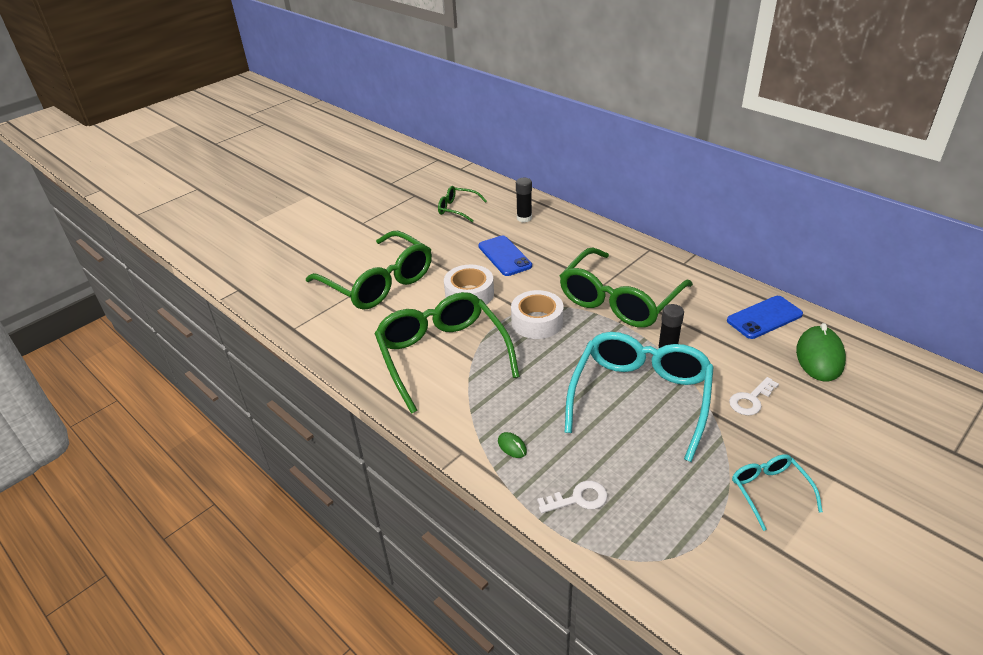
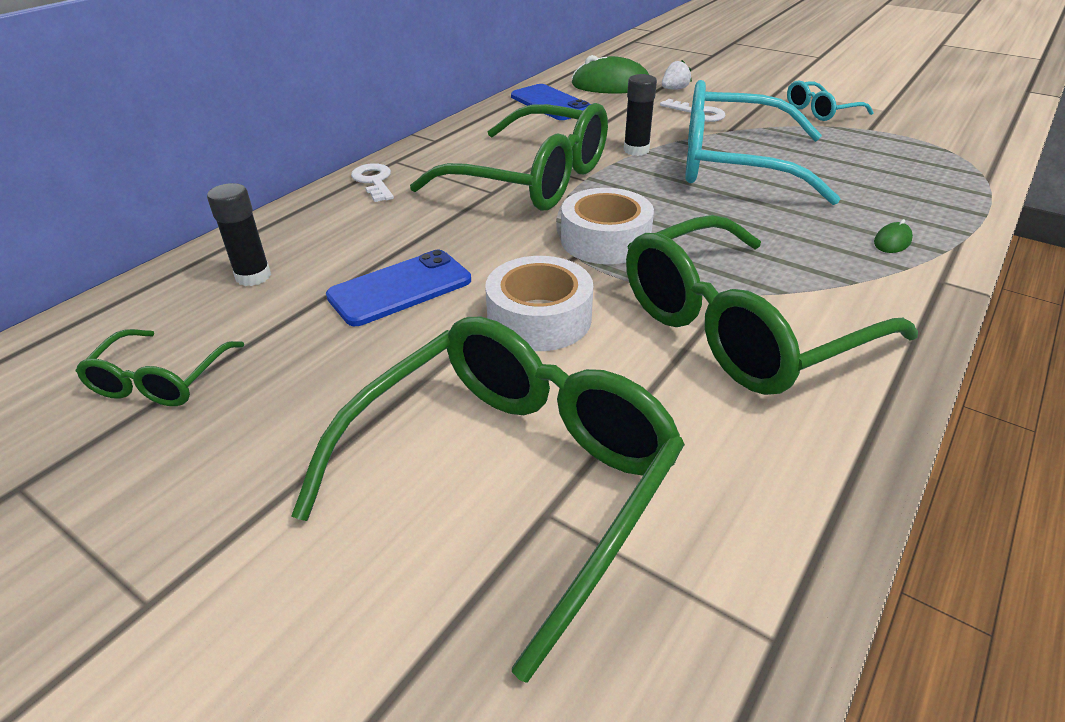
camera: 100 degrees left, 0 degrees up
white key [537,481,607,513] -> white key moved to [351,163,394,202]
none -> white strawberry [662,60,692,90]

